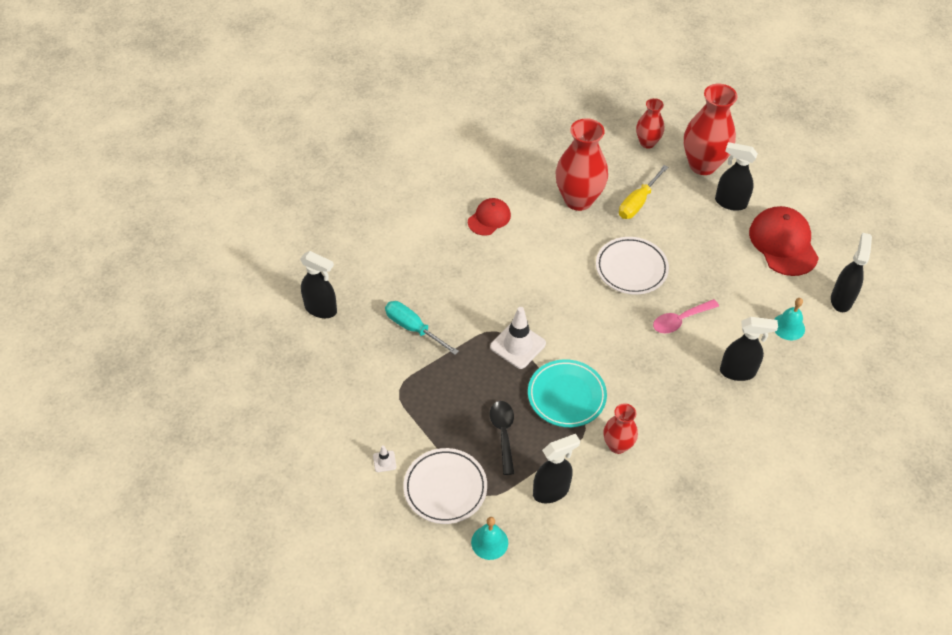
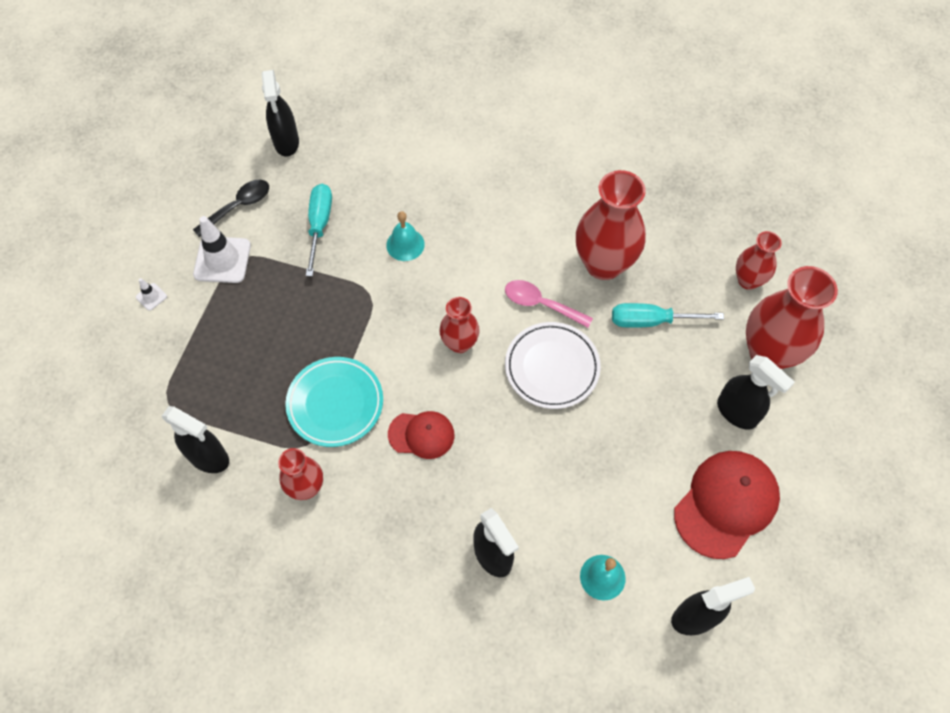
camera: 55 degrees right, 10 degrees up
white plate [404,448,487,524] -> none
red cap [468,198,511,235] -> red cap moved to [388,411,455,459]
turquoise bell [471,517,508,560] -> turquoise bell moved to [386,211,425,261]
white traffic cone [490,307,546,369] -> white traffic cone moved to [193,216,251,283]
black spoon [490,401,514,475] -> black spoon moved to [193,180,269,237]
yellow screwdriver [619,165,668,219] -> turquoise screwdriver [612,303,724,328]
pink spoon [653,299,719,333] -> pink spoon moved to [505,280,593,328]
black spray bottle [715,142,758,211] -> black spray bottle turned 150 degrees clockwise [717,355,795,430]
none -> red vase [439,297,480,353]

